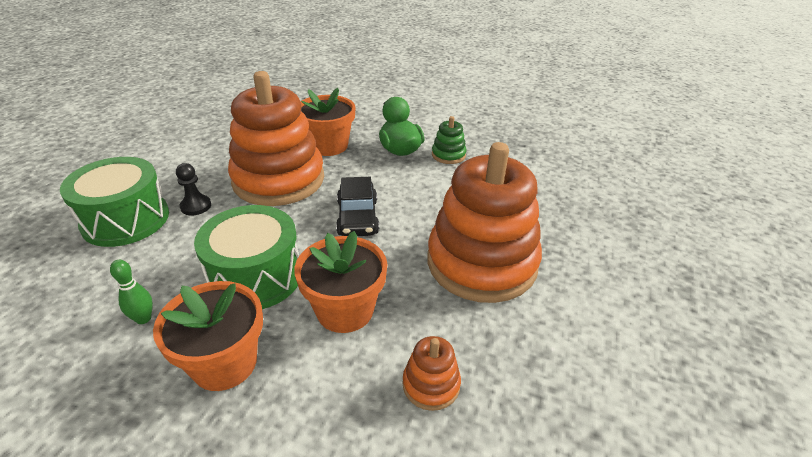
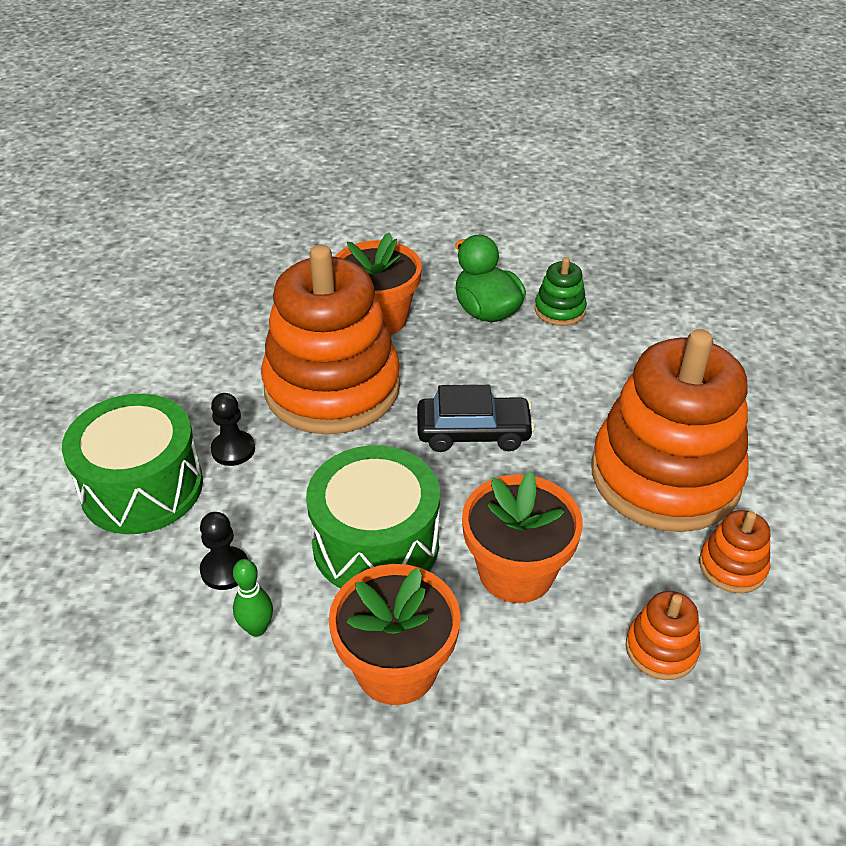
camera: 10 degrees left, 5 degrees up
black car [336,177,379,236] -> black car turned 75 degrees counterclockwise [417,385,535,452]
none -> black pawn [200,512,249,590]
none -> orange stacking toy [699,510,770,593]

